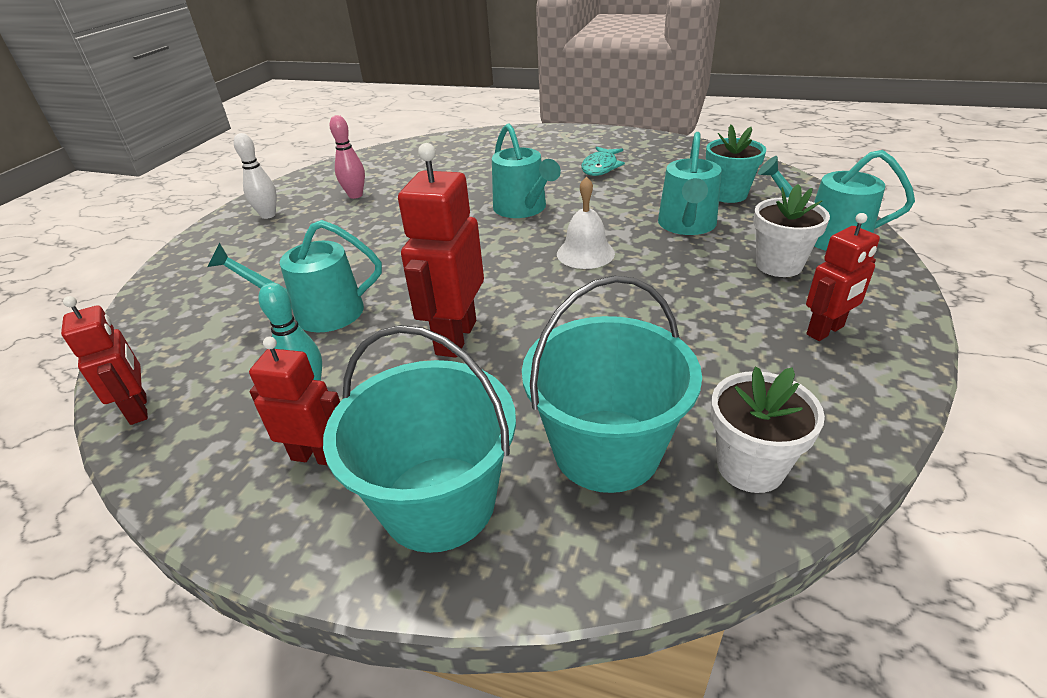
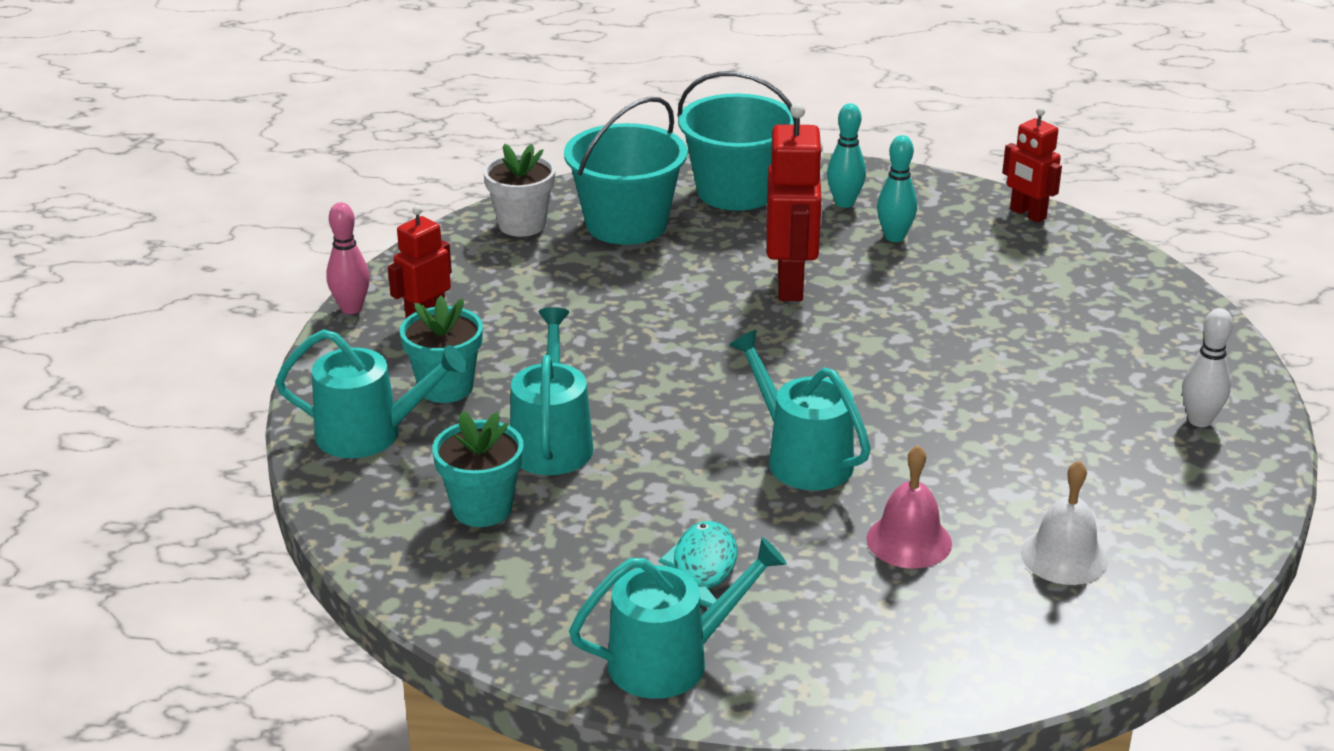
camera: 165 degrees right, 5 degrees down
turquoise watering can [207,220,382,332] -> turquoise watering can moved to [569,537,787,699]
red robot [249,337,340,466] -> turquoise bowling pin [827,103,866,208]
pink bowling pin [330,115,365,199] -> pink bowling pin moved to [326,202,370,314]
white bell [557,176,615,269] -> white bell moved to [1021,460,1108,585]
white flower pot [753,184,830,277] -> turquoise flower pot [400,296,483,403]
none -> pink bell [866,445,952,568]

